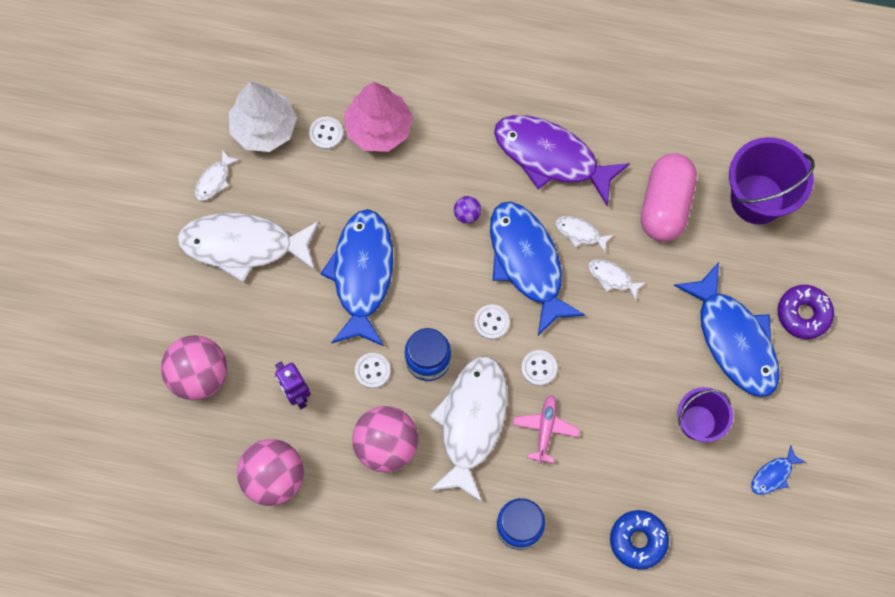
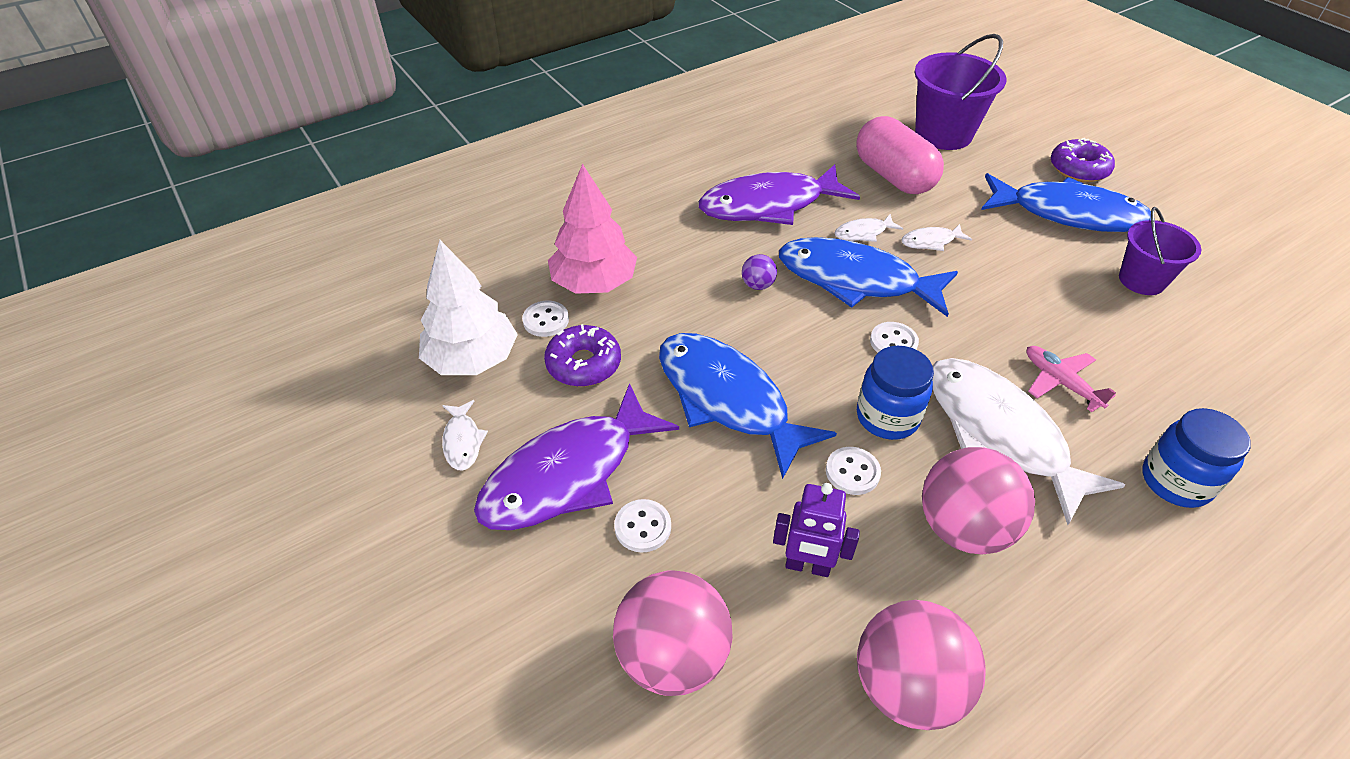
camera: 45 degrees left, 25 degrees down
white fish [177,213,319,282] -> purple fish [474,383,679,530]
white button [521,350,557,386] -> white button moved to [614,499,671,553]
blue donut [610,510,669,570] -> none
blue fish [751,445,806,495] -> none
none -> purple donut [544,324,621,387]

